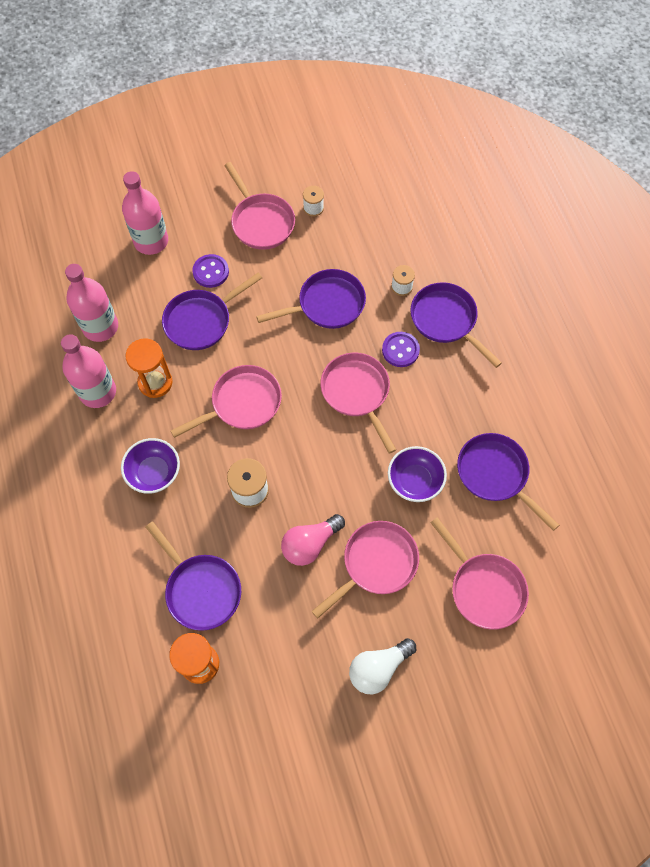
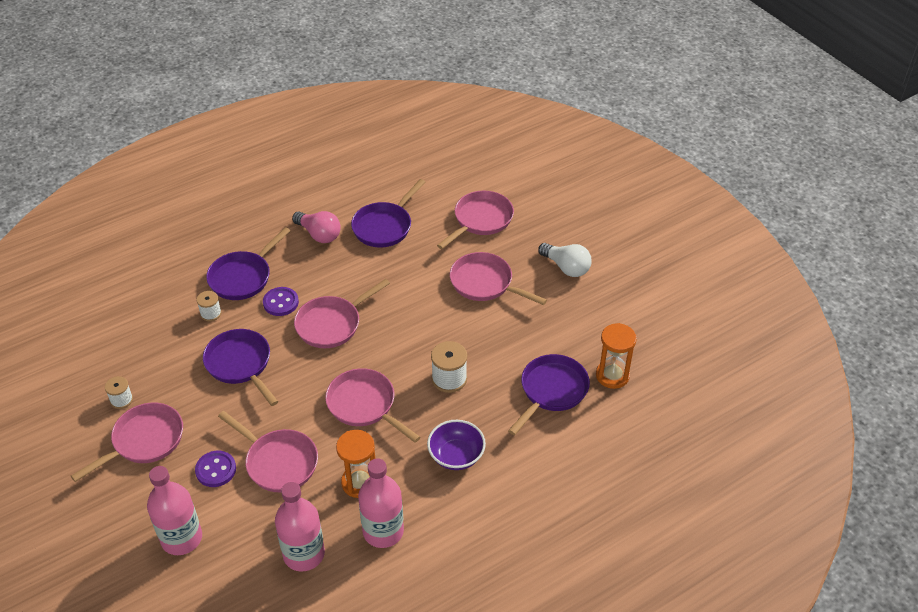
camera: 105 degrees left, 20 degrees down
purple pan [162,273,262,350] -> pink pan [218,411,318,492]
pink light bulb [281,514,345,566] -> pink light bulb moved to [292,211,341,243]
purple bowl [388,446,447,502] -> none

